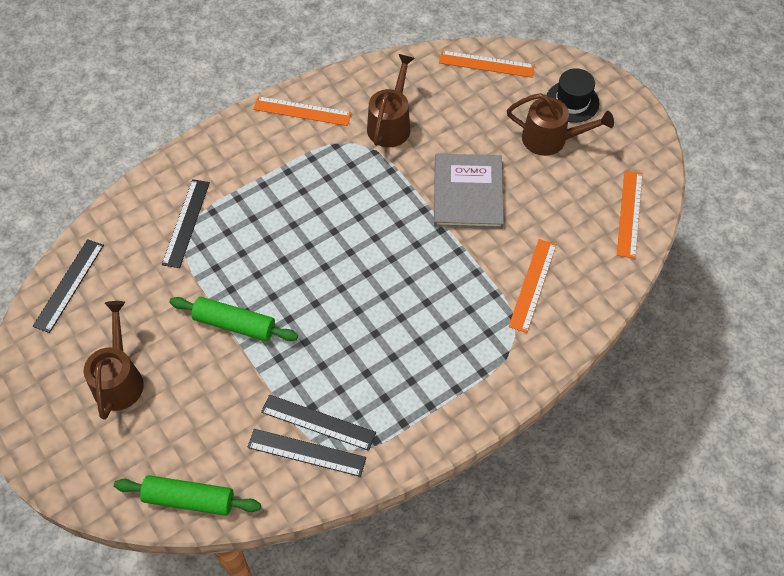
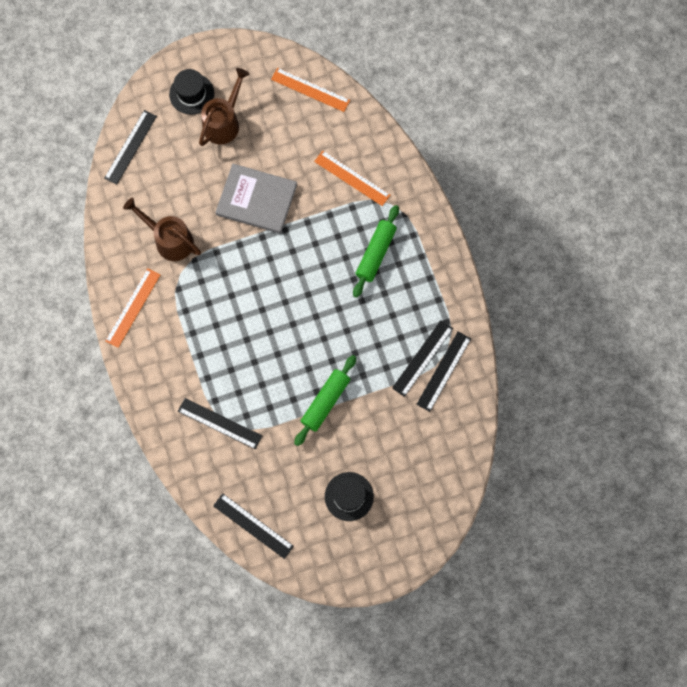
camera: 75 degrees left, 15 degrees up
brown watering can [84,301,144,420] -> black hat [325,472,374,521]
green rolling pin [114,475,261,516] -> green rolling pin moved to [353,205,399,298]
orange ruler [439,50,535,78] -> black ruler [104,110,157,185]

